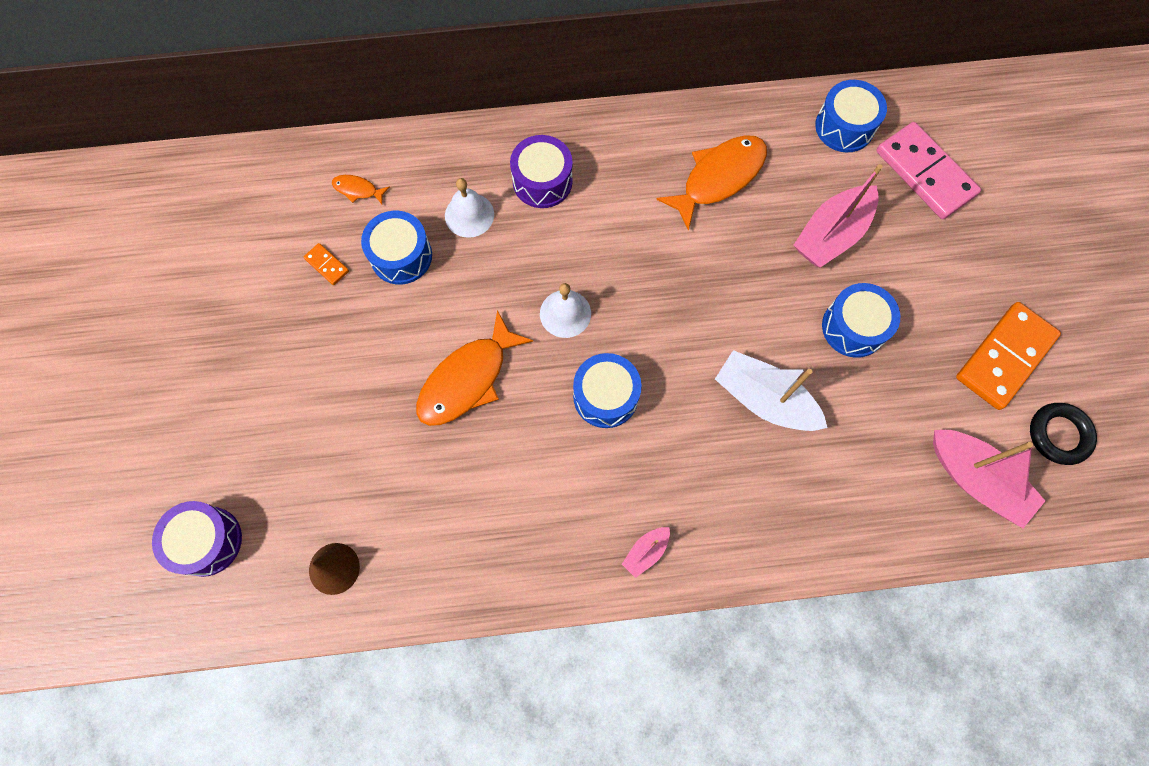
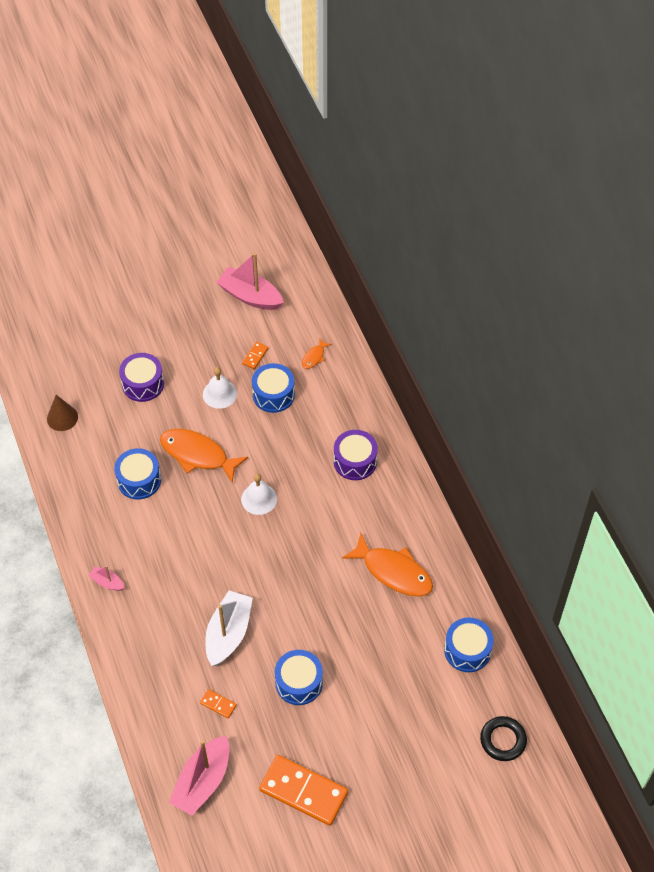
camera: 75 degrees right, 15 degrees down
purple drum [152,501,242,577] -> purple drum moved to [119,353,164,402]
orange fish [332,175,390,204] -> orange fish turned 150 degrees counterclockwise [302,338,332,369]
white bell [445,178,494,238] -> white bell moved to [203,367,237,409]
blue drum [573,353,642,428] -> blue drum moved to [114,448,161,499]
pink boat [793,164,883,268] -> pink boat moved to [216,253,284,310]
pink domino [876,122,981,219] -> none
black ring [1030,403,1097,465] -> black ring moved to [480,716,527,761]
none -> orange domino [200,689,237,718]

